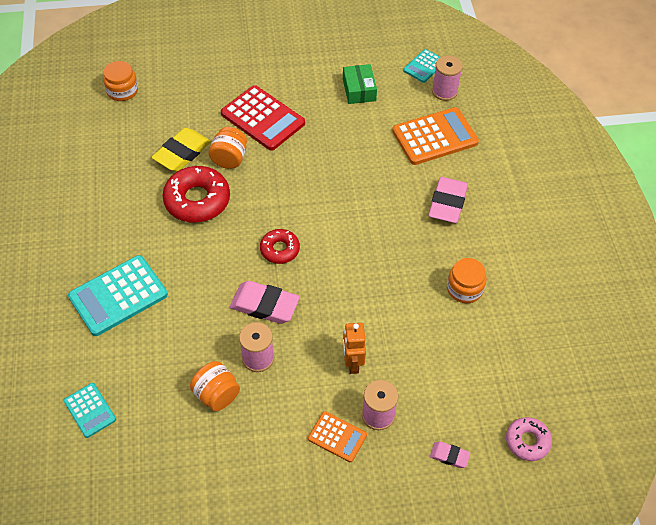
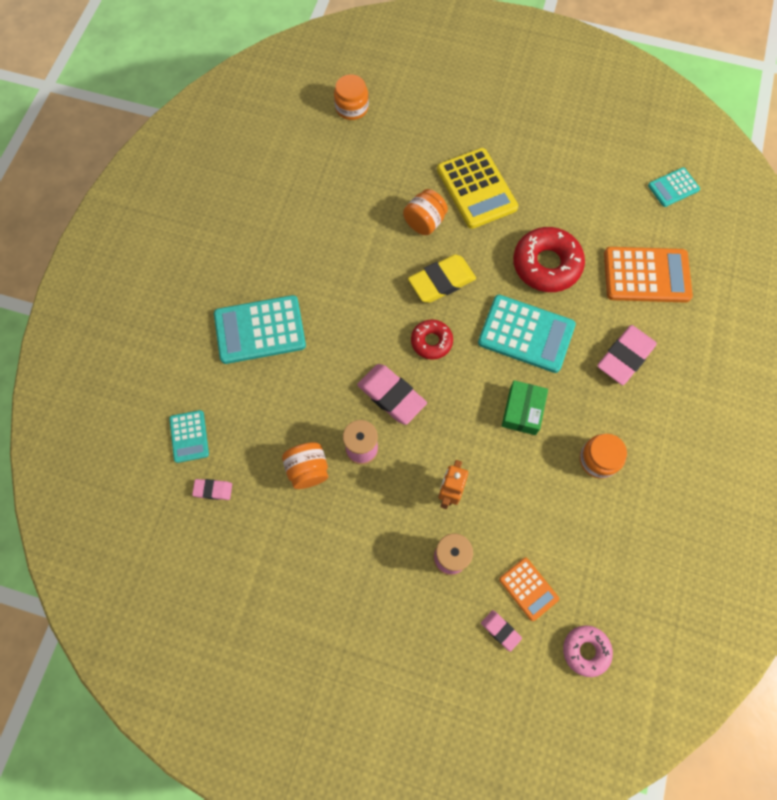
camera: 25 degrees right, 15 degrees up
yellow eraser [152,128,211,172] -> yellow eraser moved to [408,255,476,303]
red donut [163,166,230,223] -> red donut moved to [513,227,585,292]
red calculator [221,85,305,151] -> yellow calculator [437,148,518,229]
orange calculator [308,411,367,462] -> orange calculator moved to [499,558,559,621]
green box [343,64,377,104] -> green box moved to [502,380,548,435]
pink spool [432,55,463,101] -> none
none -> pink eraser [192,479,232,500]
none -> turquoise calculator [478,295,576,373]

